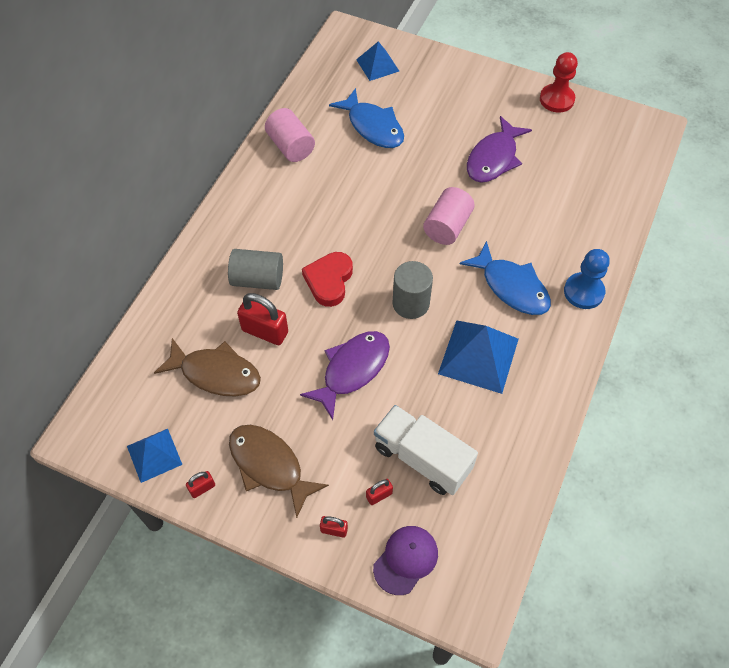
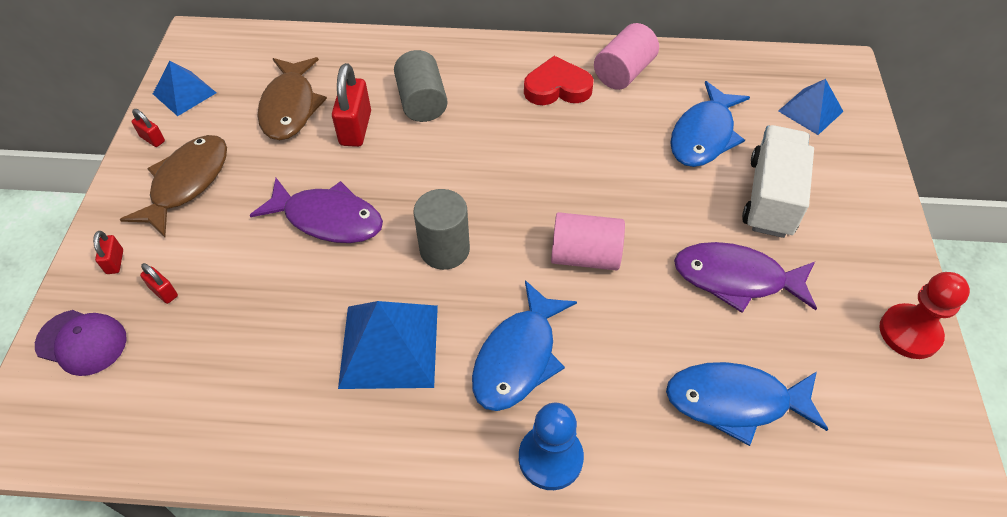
camera: 70 degrees right, 5 degrees down
red heart [302,252,353,307] -> red heart moved to [524,56,593,105]
white truck [374,405,478,495] -> white truck moved to [742,125,814,238]
none -> blue fish [666,362,828,446]

